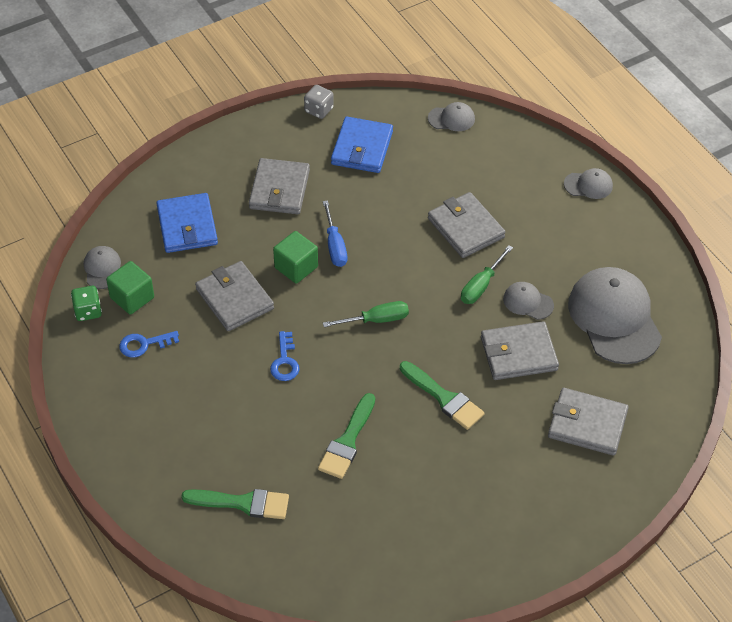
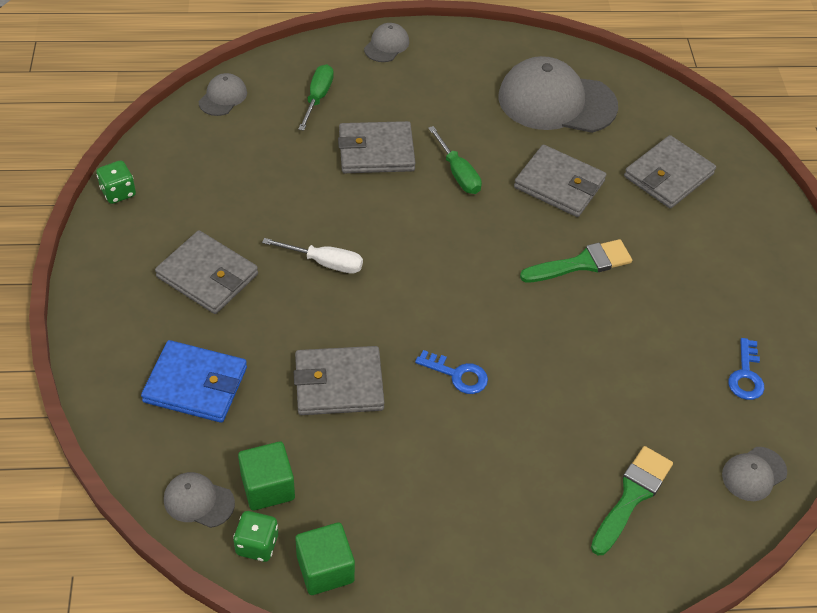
camera: 65 degrees left, 0 degrees up
blue key [119,331,179,357] -> blue key moved to [728,338,765,400]
green cube [273,231,318,284] -> green cube moved to [295,522,355,595]
grey dice [304,85,334,119] -> green dice [97,160,136,204]
green brush [318,393,375,479] -> none
blue screwdriver [323,200,347,267] -> white screwdriver [262,238,363,274]
green screwdriver [323,301,409,327] -> green screwdriver moved to [298,64,334,131]
blue wallet [331,116,393,173] -> none
grey wallet [481,321,559,380] -> grey wallet turned 75 degrees counterclockwise [514,145,606,217]
grey cap [503,282,554,320] -> grey cap moved to [722,447,787,501]

